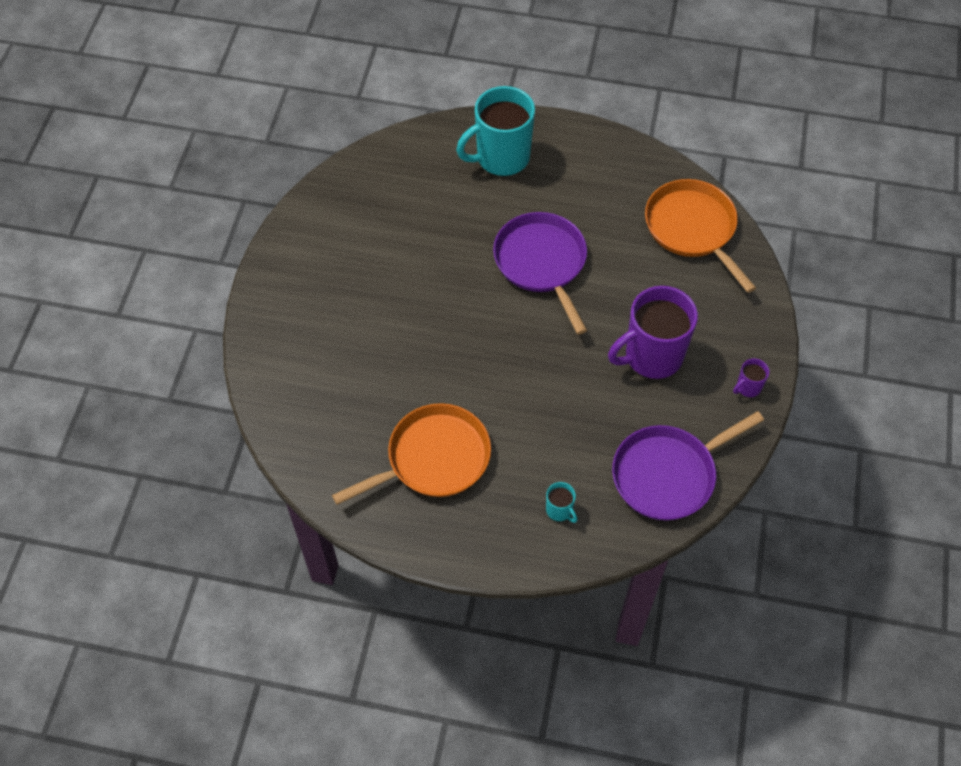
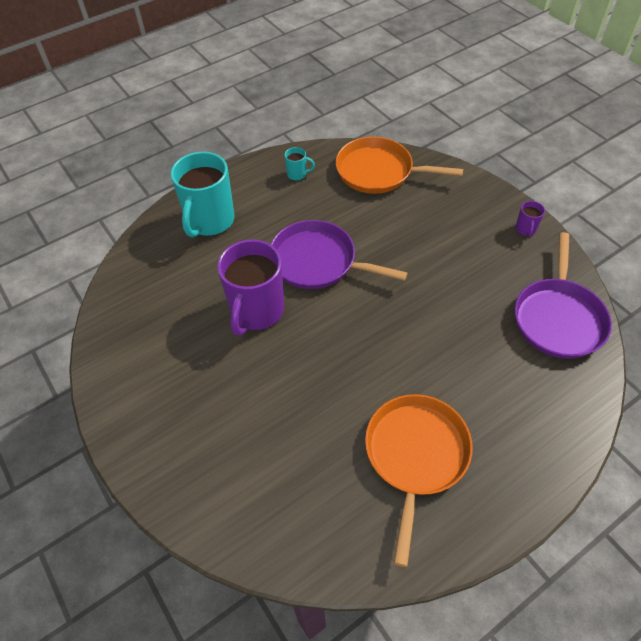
camera: 45 degrees left, 5 degrees down
turquoise mug [546,482,577,523] -> turquoise mug moved to [285,147,315,181]
purple mug [608,286,698,379] -> purple mug moved to [217,239,284,335]

